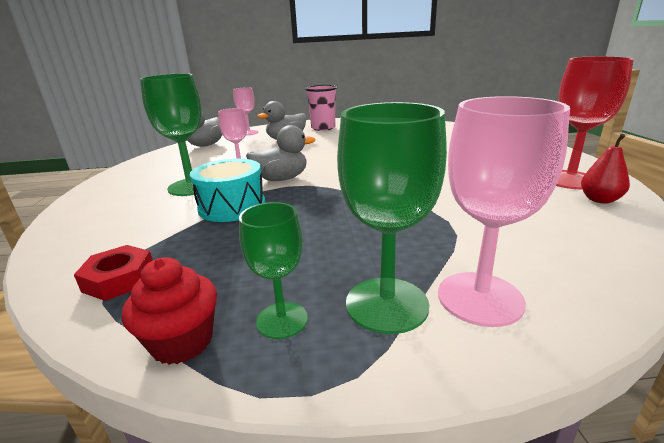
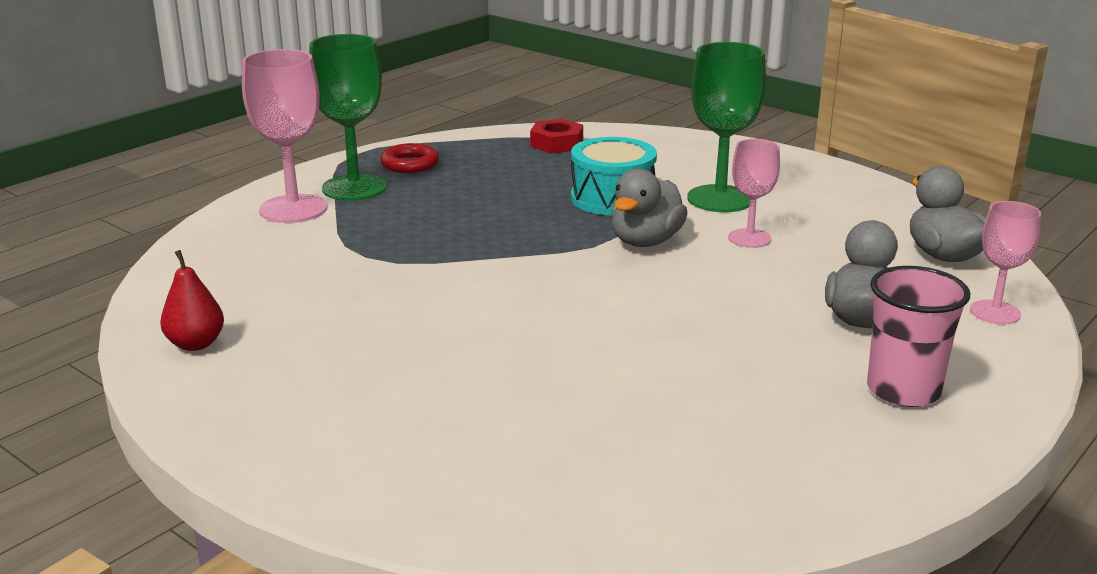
camera: 135 degrees right, 0 degrees up
red cupcake [122,257,217,365] -> none
green goblet [239,202,308,339] -> red ring [380,143,439,173]
red goblet [556,56,634,189] -> none

